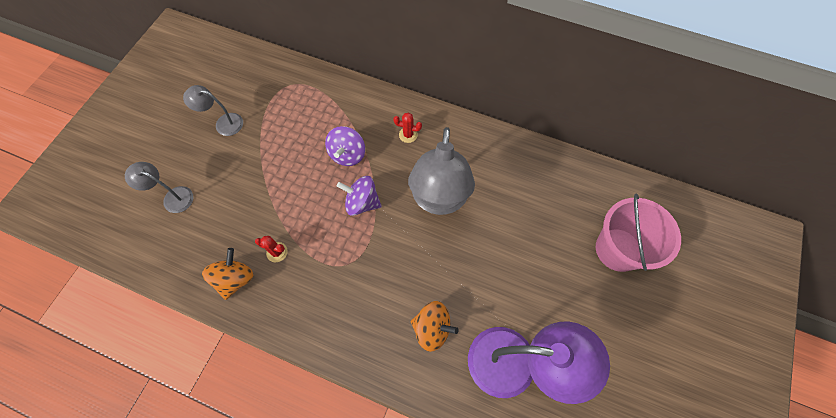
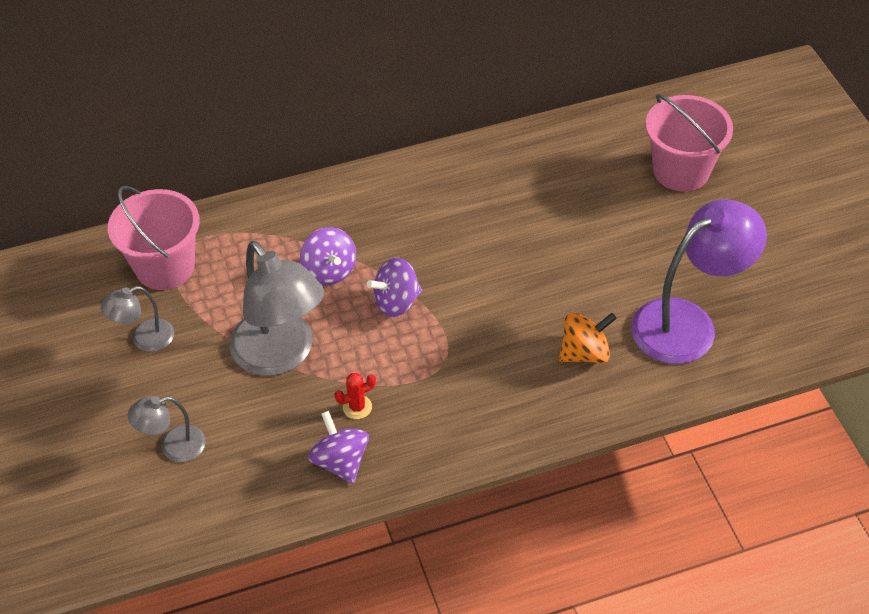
camera: 40 degrees left, 15 degrees down
orange spinning top [202,248,253,300] -> purple spinning top [308,411,369,484]
red cactus [393,113,422,143] -> none
grey lamp [408,127,475,215] -> grey lamp moved to [229,241,324,376]
none -> pink bucket [108,186,200,290]

